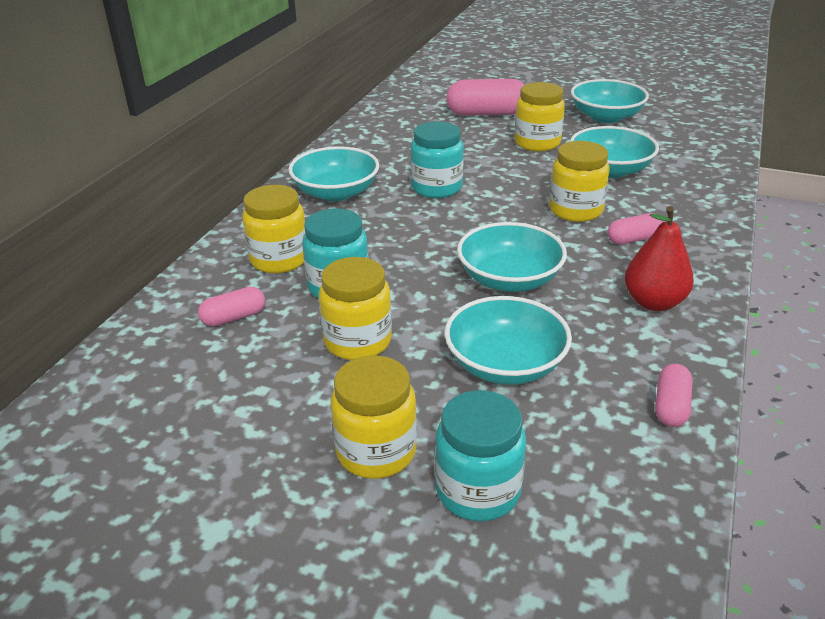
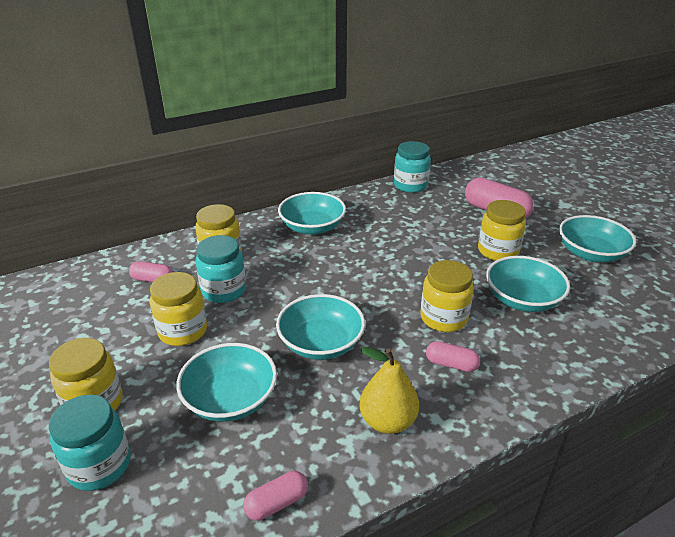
camera: 40 degrees right, 0 degrees up
turquoise jar [410,121,464,198] -> turquoise jar moved to [394,141,431,193]
red pear [625,206,694,311] -> yellow pear [359,347,419,434]

